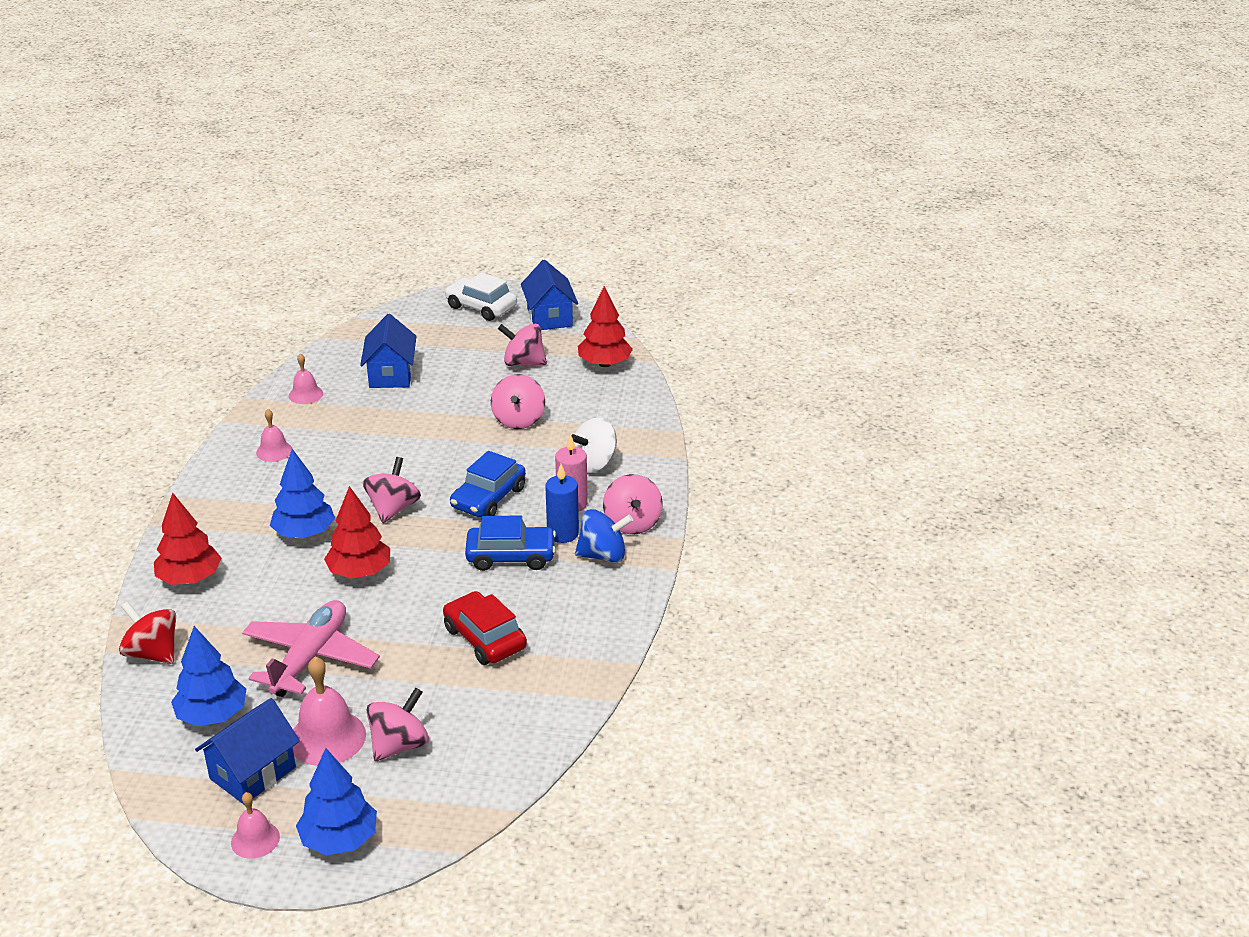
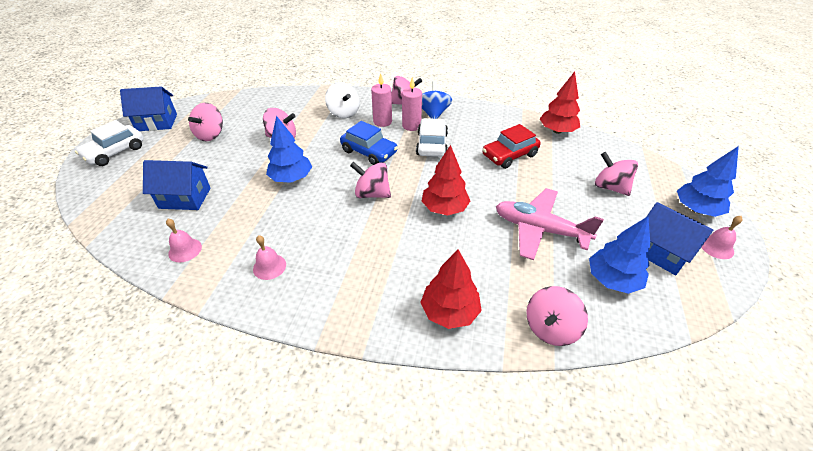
camera: 85 degrees left, 10 degrees up
red spinning top [119,601,176,664] -> pink spinning top [526,286,588,346]
blue tree [270,449,335,538] -> blue tree moved to [266,116,312,183]
pink bell [293,656,366,766] -> none
blue car [465,516,556,571] -> white car [416,118,448,157]
blue candle [545,464,579,543] -> pink candle [402,77,422,131]
red tree [578,286,633,367] -> red tree moved to [540,71,580,134]

